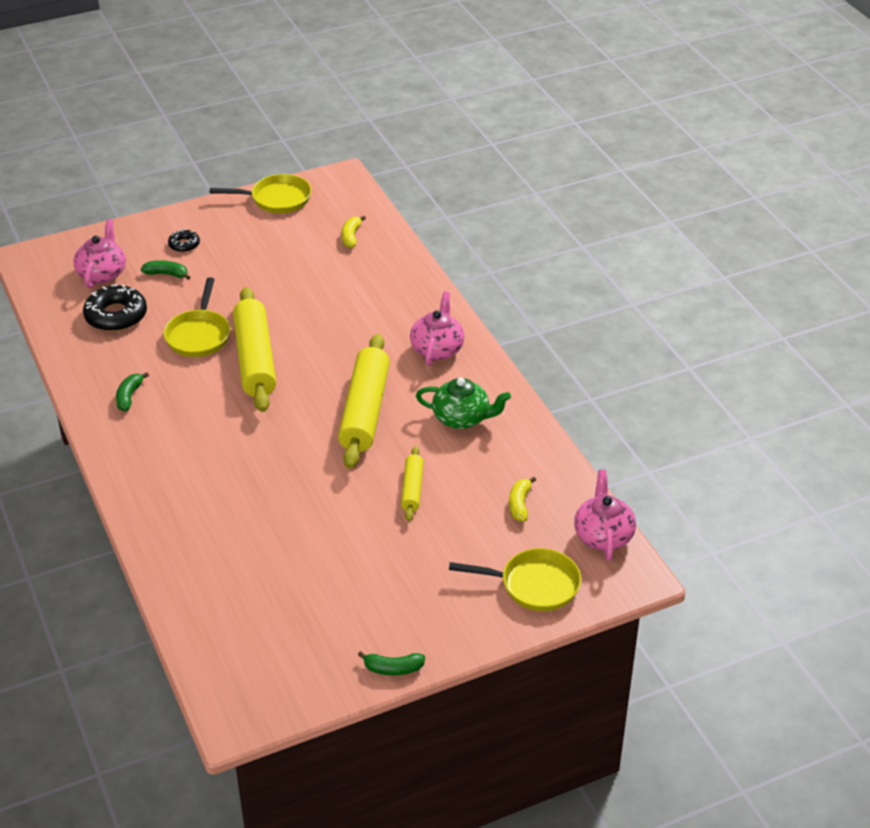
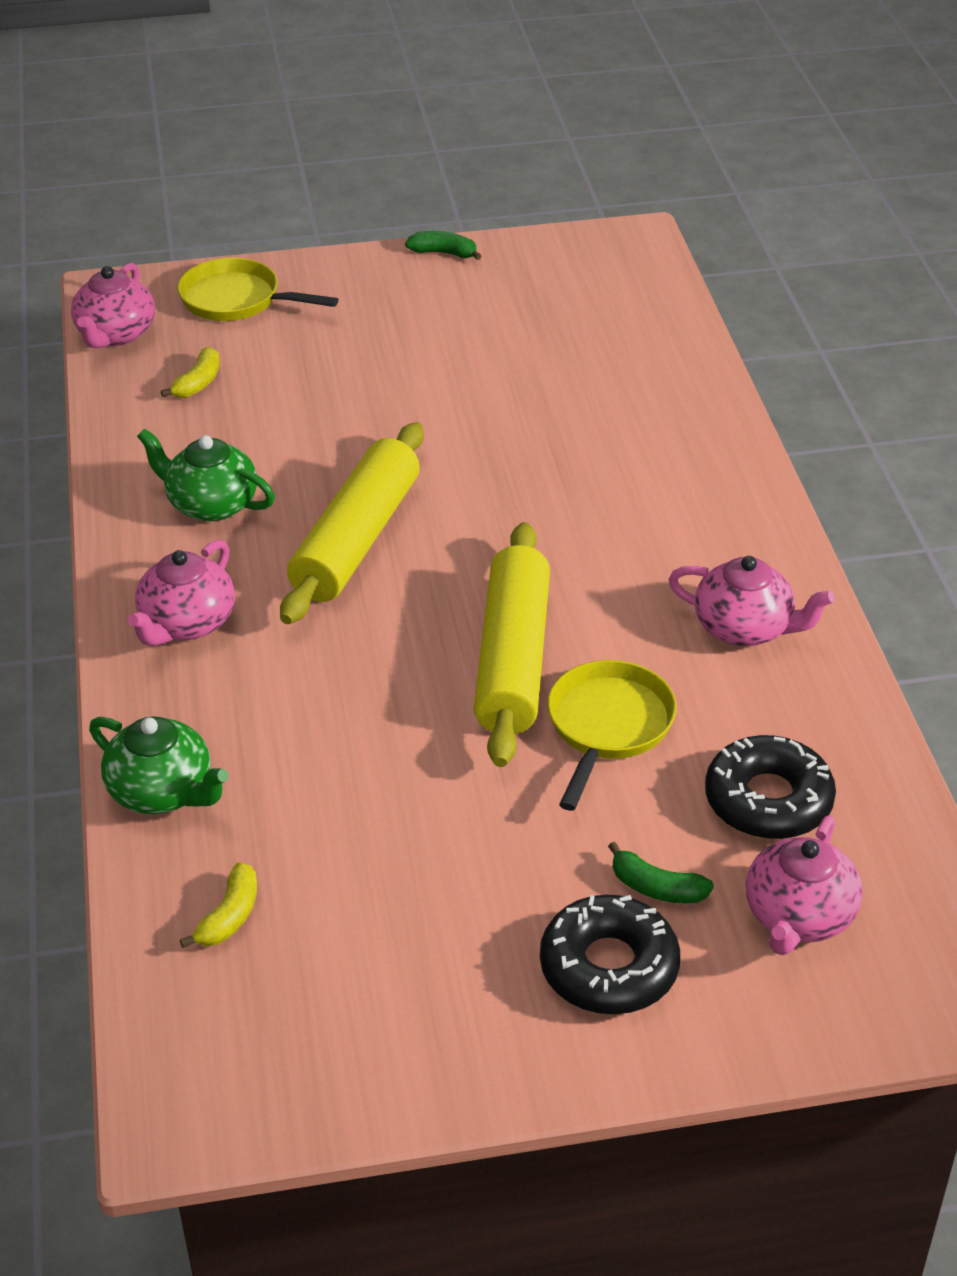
camera: 165 degrees left, 0 degrees up
green banana [116,372,149,411] -> pink teapot [669,556,834,646]
black donut [168,229,200,252] -> black donut [540,895,680,1014], size x1.89
yellow pan [210,174,311,213] -> none
yellow rolling pin [401,446,423,521] -> none
none -> green teapot [89,716,228,814]

